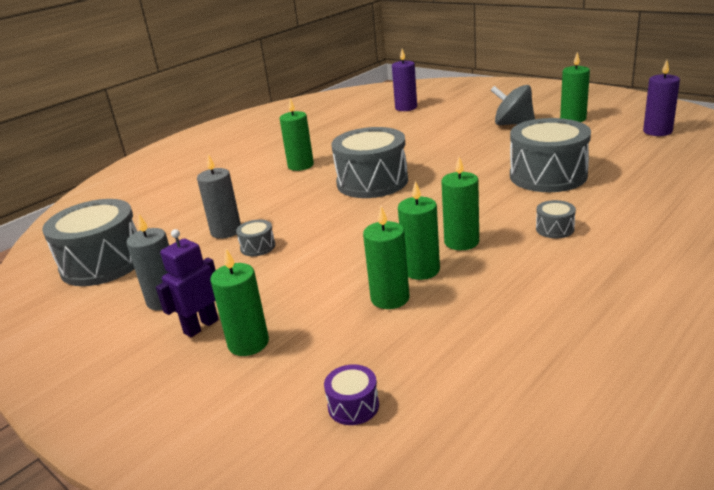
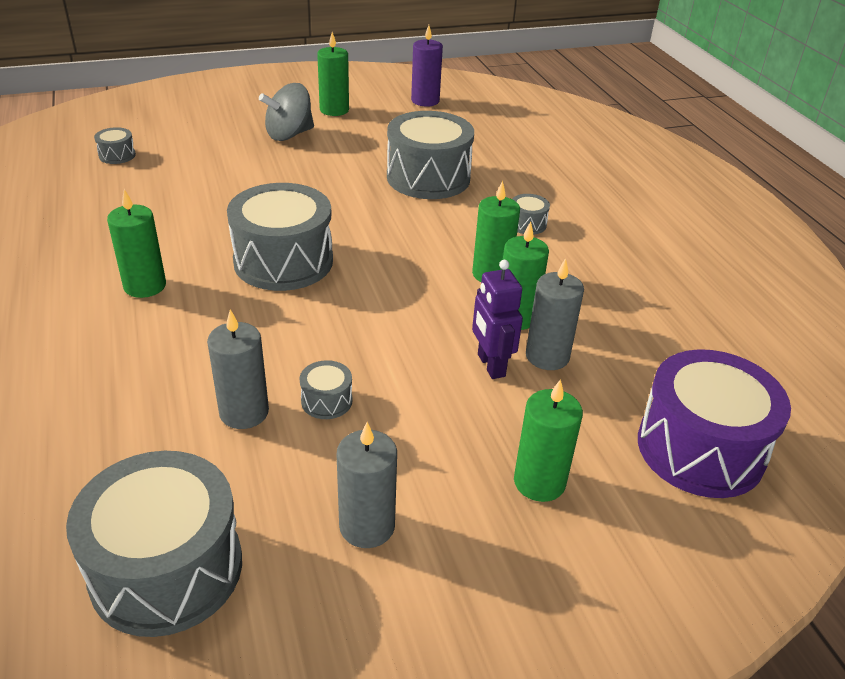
camera: 65 degrees left, 10 degrees up
purple robot [156,229,219,337] -> purple robot moved to [472,260,523,379]
purple drum [324,364,379,425] -> purple drum [638,349,791,498], size x2.36
green candle [363,206,410,309] -> grey candle [526,258,584,370]
purple candle [392,49,417,111] -> grey drum [94,127,136,164]

